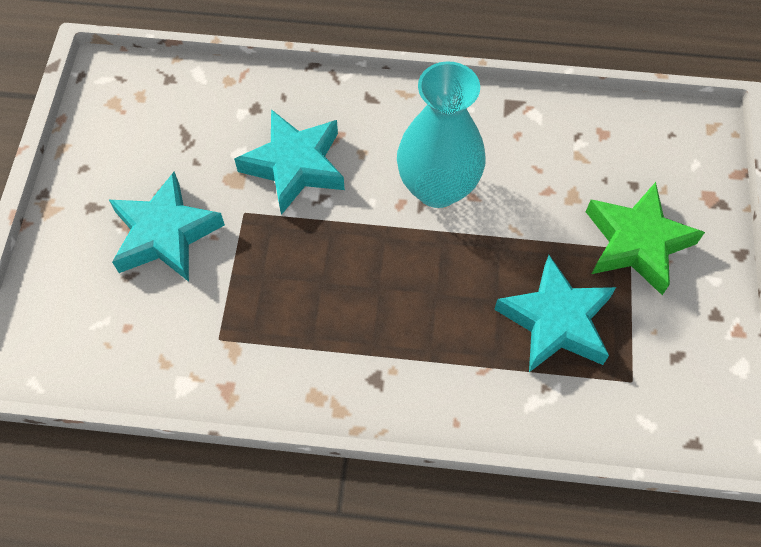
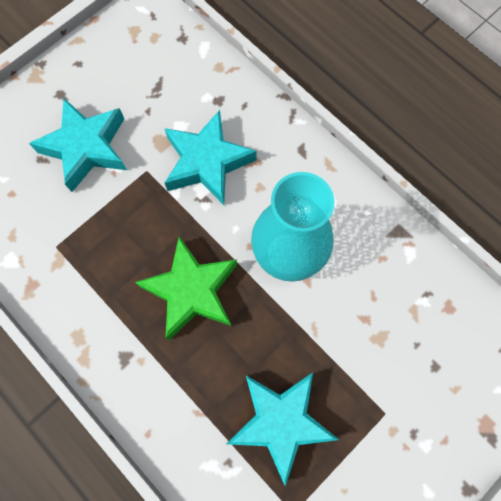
camera: 40 degrees right, 10 degrees up
green star [586,182,705,295] -> green star moved to [135,237,237,340]

